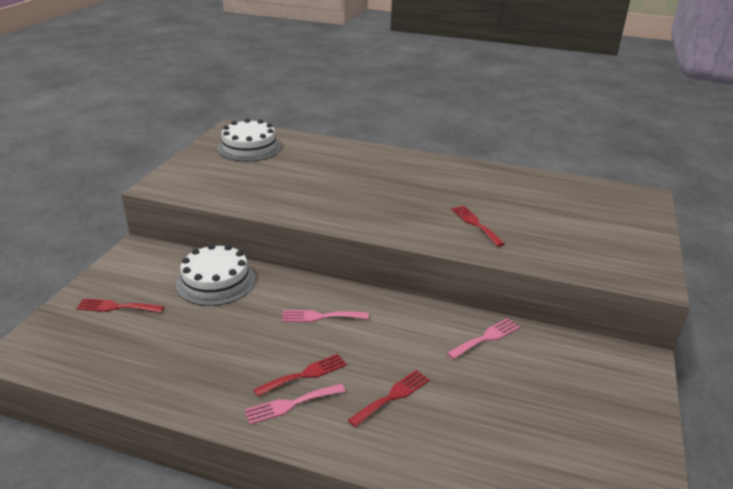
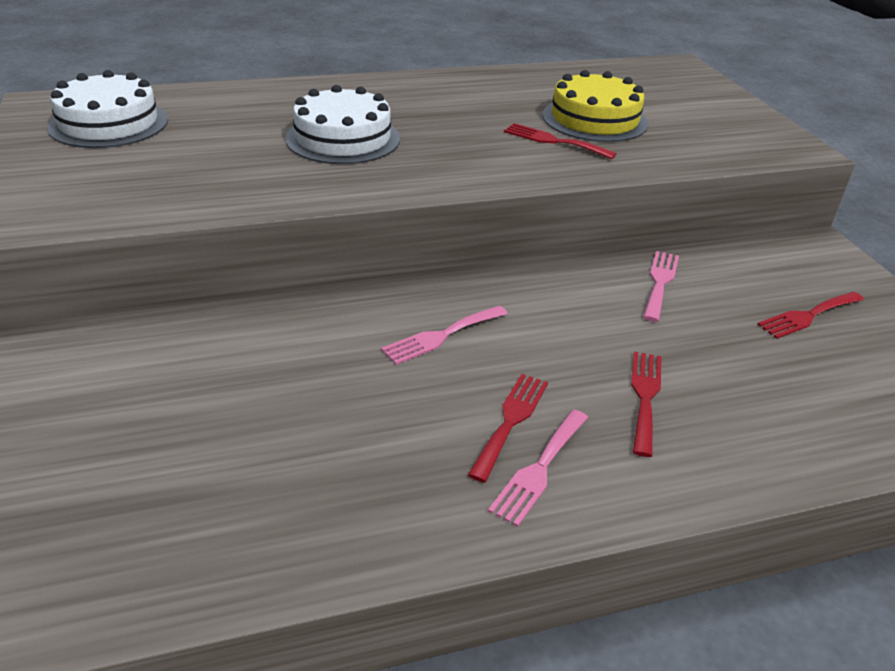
camera: 35 degrees left, 5 degrees up
red fork [76,298,164,313] -> red fork moved to [757,292,864,339]
white cake [176,244,255,306] -> white cake moved to [285,85,400,164]
none -> yellow cake [542,70,648,142]

